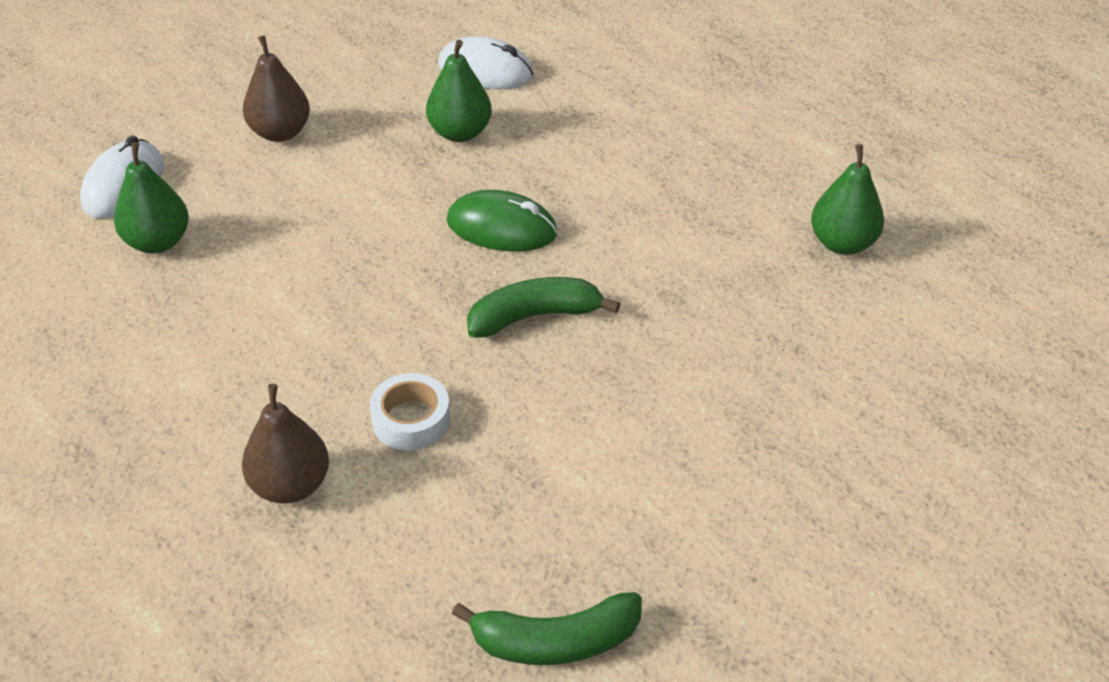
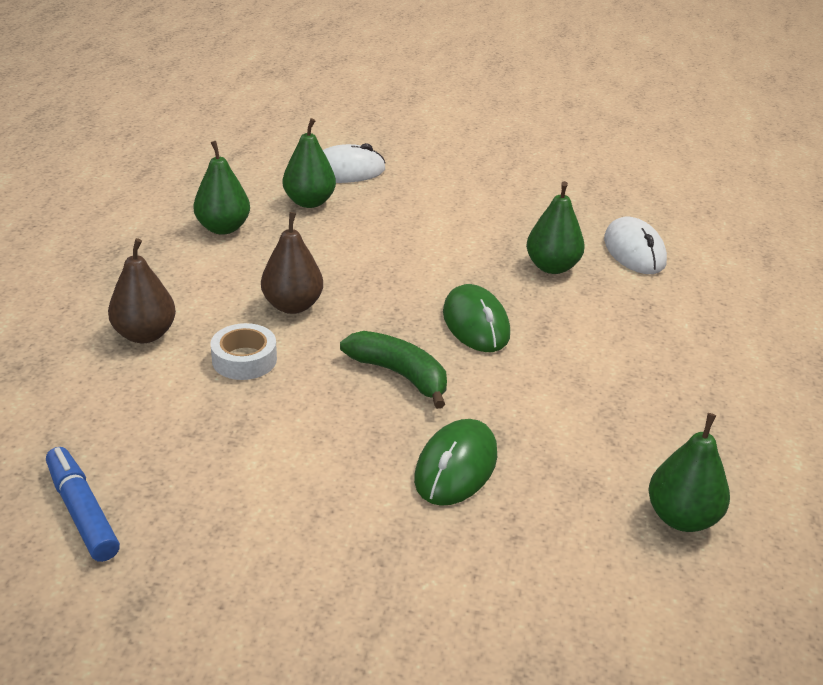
camera: 55 degrees right, 10 degrees down
brown pear [243,35,310,142] -> brown pear moved to [261,212,323,314]
green banana [452,592,642,665] -> blue marker [46,447,120,562]
none -> green pear [193,141,250,235]
none -> green mouse [414,419,497,506]

